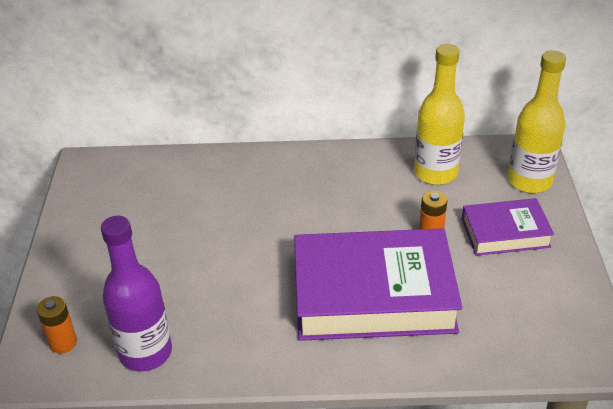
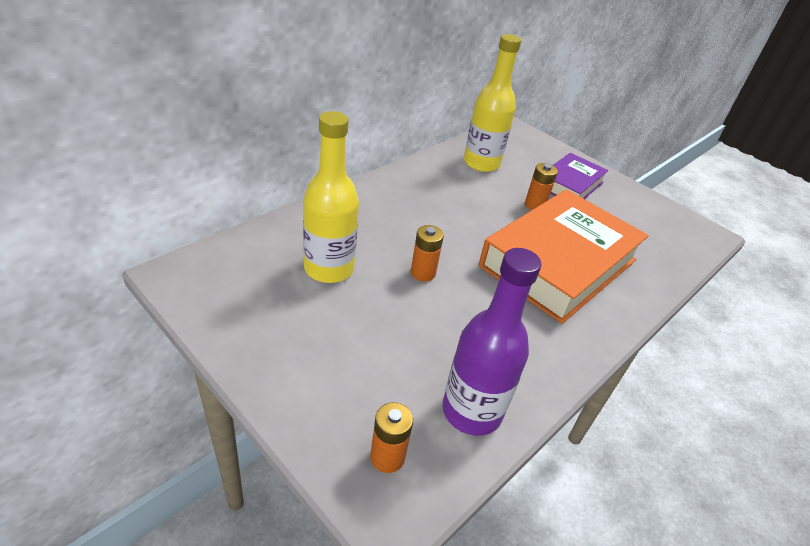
camera: 50 degrees left, 0 degrees up
purple book [294,228,463,341] -> orange book [479,189,649,324]
yellow bottle [508,50,566,193] -> yellow bottle moved to [303,111,359,283]
none -> orange battery [411,225,444,281]

